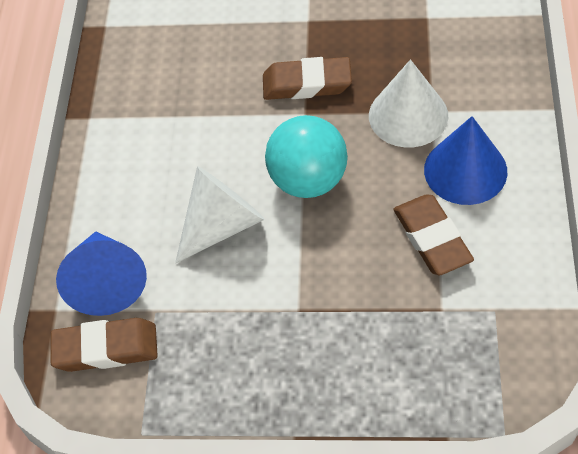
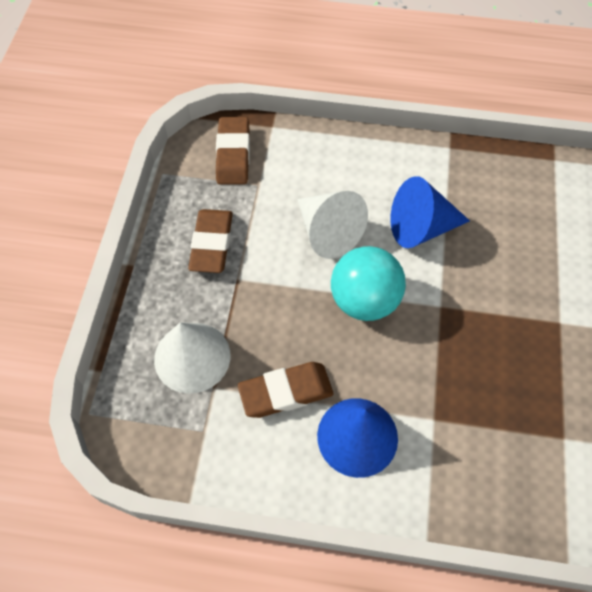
camera: 90 degrees right, 5 degrees up
blue cone [56,231,147,316] -> blue cone moved to [390,176,470,248]
brown eraser [263,57,352,100] -> brown eraser moved to [188,209,233,273]
white cone [369,59,448,148] -> white cone moved to [154,323,231,394]

